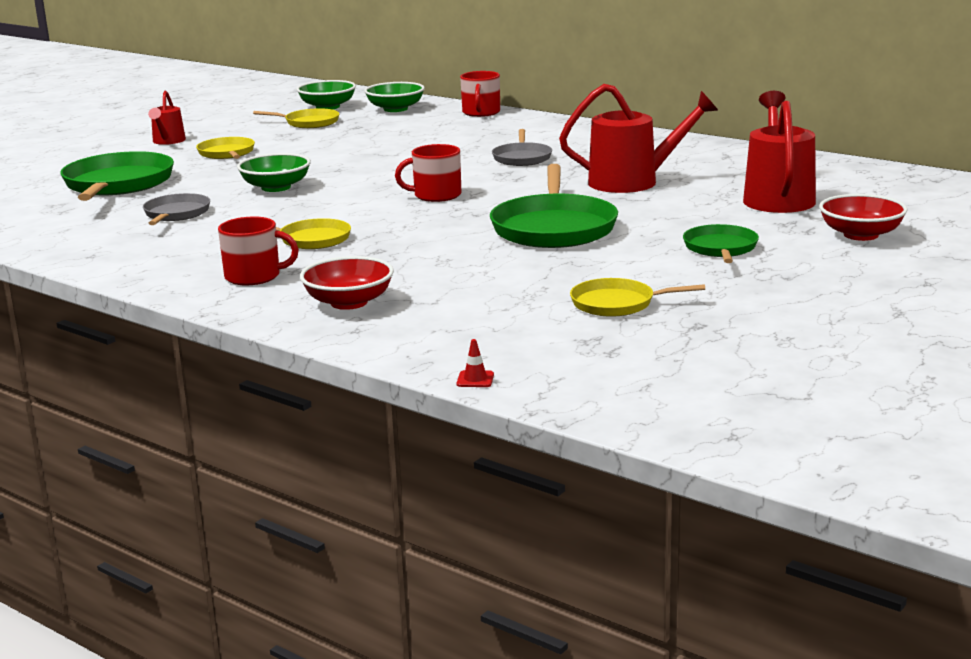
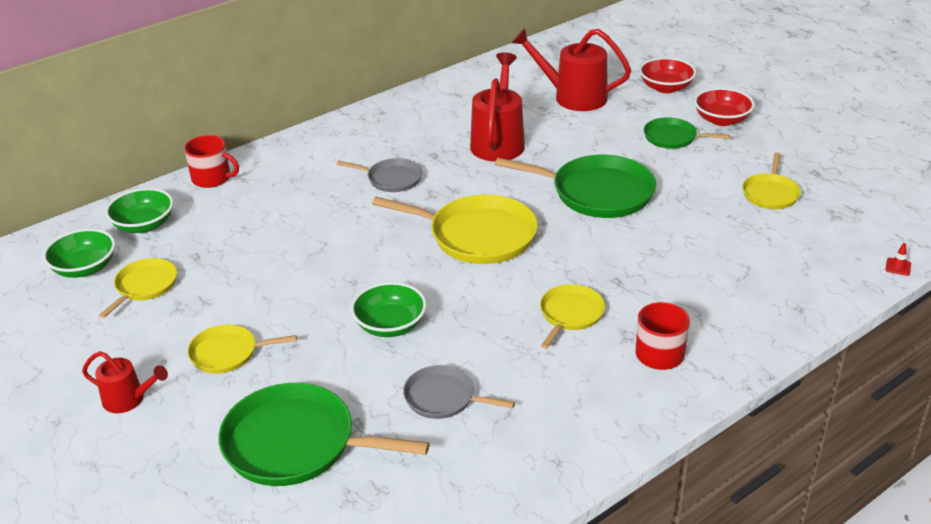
camera: 75 degrees left, 15 degrees up
red bowl [300,256,394,310] -> red bowl moved to [694,88,755,126]
red mug [395,144,461,202] -> yellow pan [372,195,538,264]

